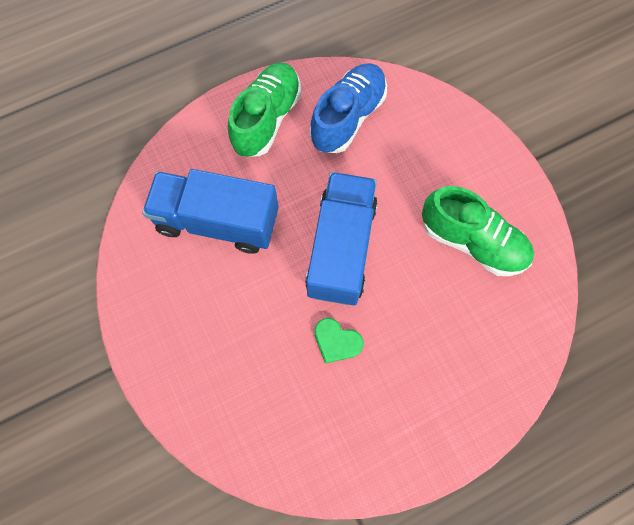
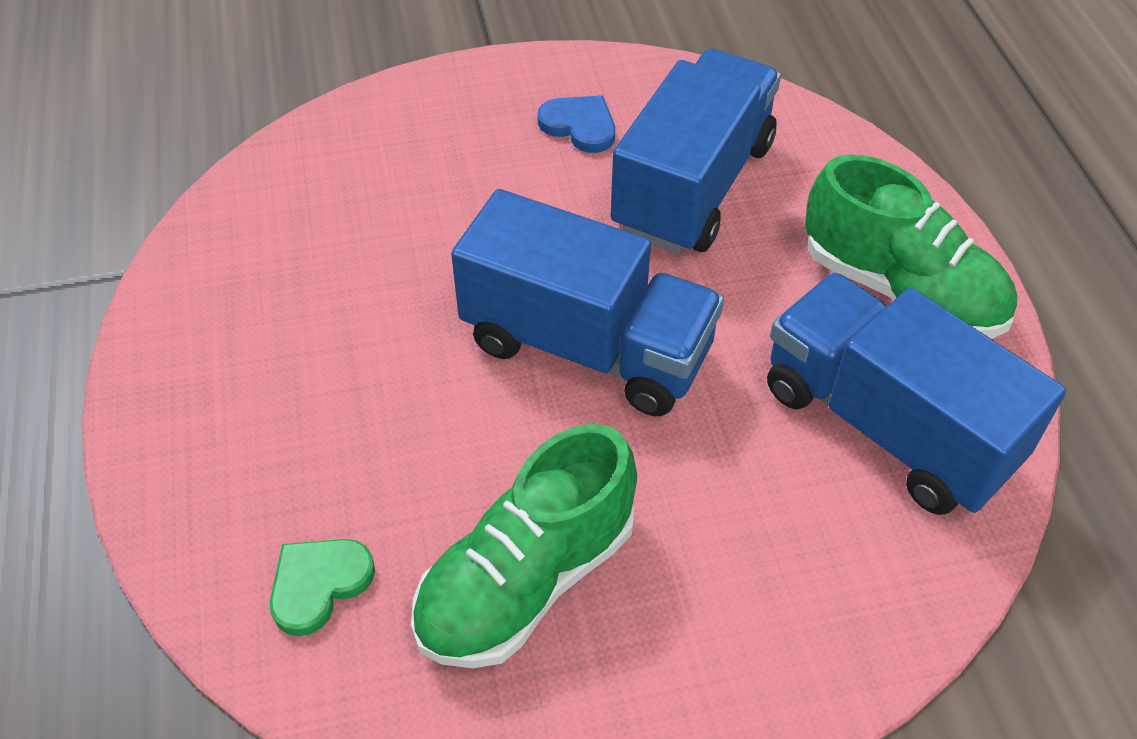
camera: 105 degrees right, 20 degrees down
blue shoe [310,63,387,153] -> blue truck [767,272,1066,515]
green heart [314,318,364,364] -> green heart moved to [270,539,375,636]
none -> blue heart [538,95,615,153]

